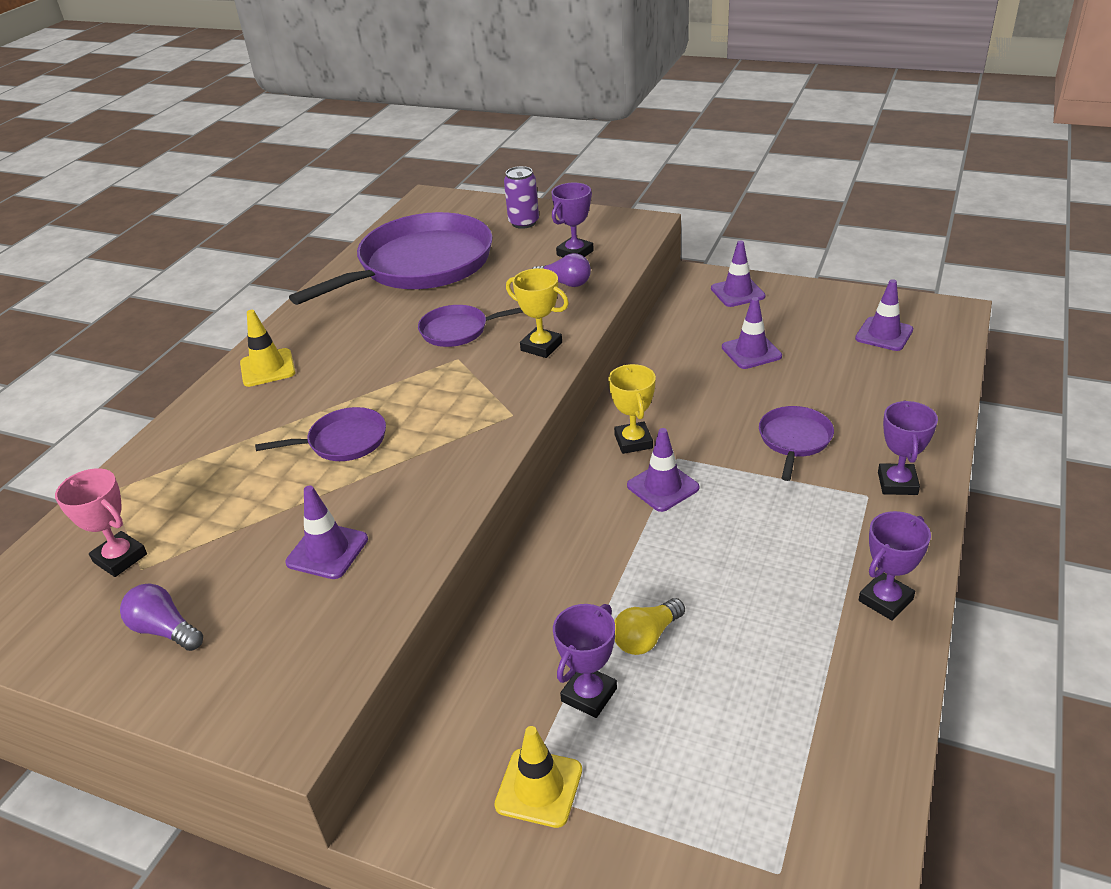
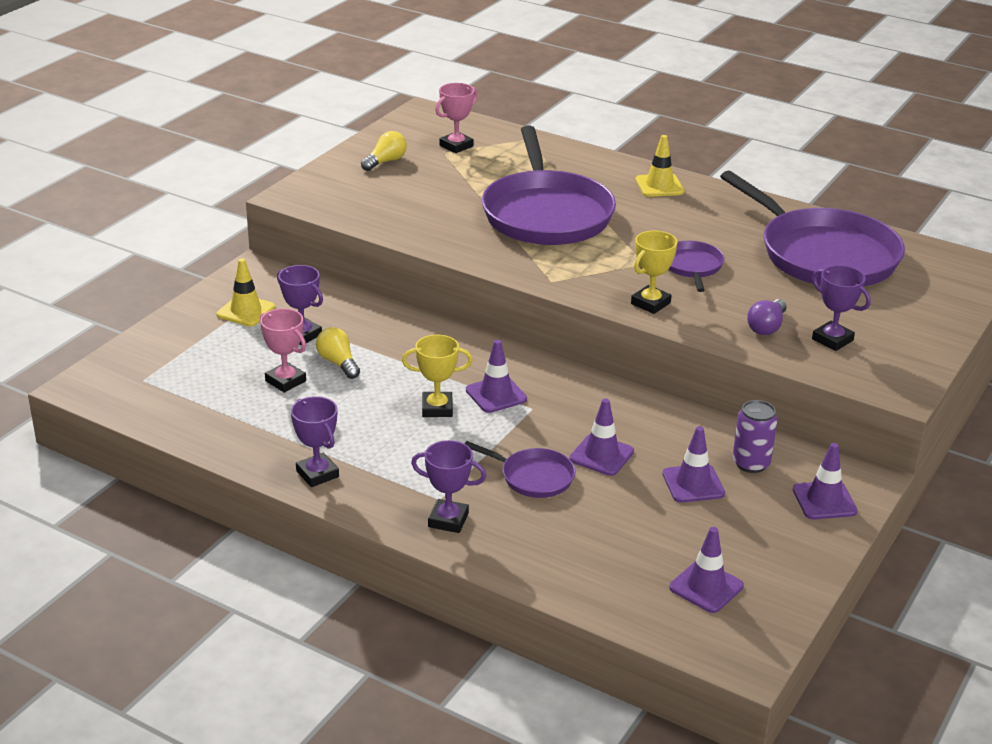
camera: 95 degrees right, 5 degrees down
purple light bulb [120,583,203,651] -> yellow light bulb [361,131,407,171]
purple pan [255,407,386,461] -> purple pan [482,126,616,245], size x2.21
purple traffic cone [285,486,368,579] -> purple traffic cone moved to [569,398,634,476]
purple can [504,166,539,229] -> purple can moved to [733,400,778,473]
yellow trophy [608,364,656,454] -> yellow trophy moved to [402,335,473,417]
none -> pink trophy [260,308,306,393]

